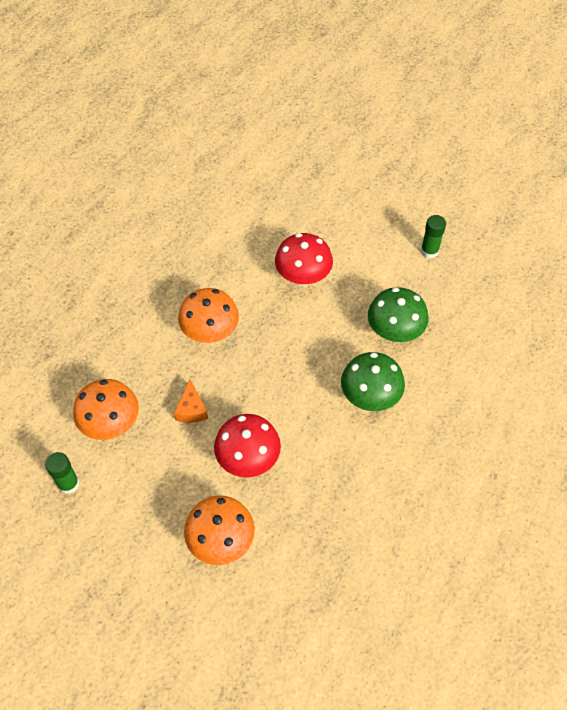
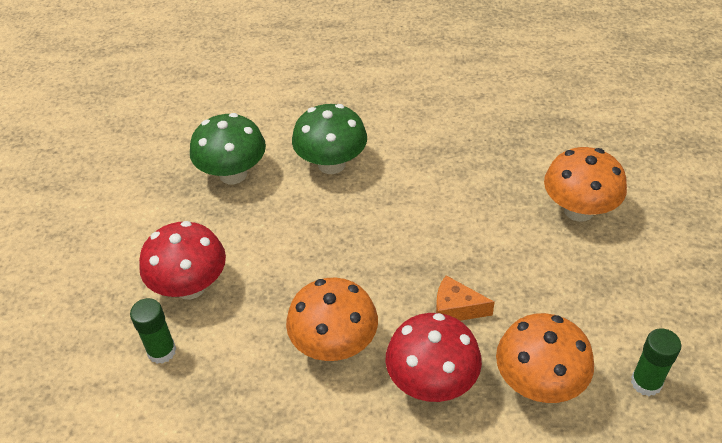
camera: 115 degrees left, 10 degrees down
orange cheese [174,380,208,423] -> orange cheese turned 135 degrees counterclockwise [436,275,495,321]
red mushroom [214,414,281,478] -> red mushroom moved to [386,313,482,402]
green glue stick [421,215,446,259] -> green glue stick moved to [130,298,176,364]

